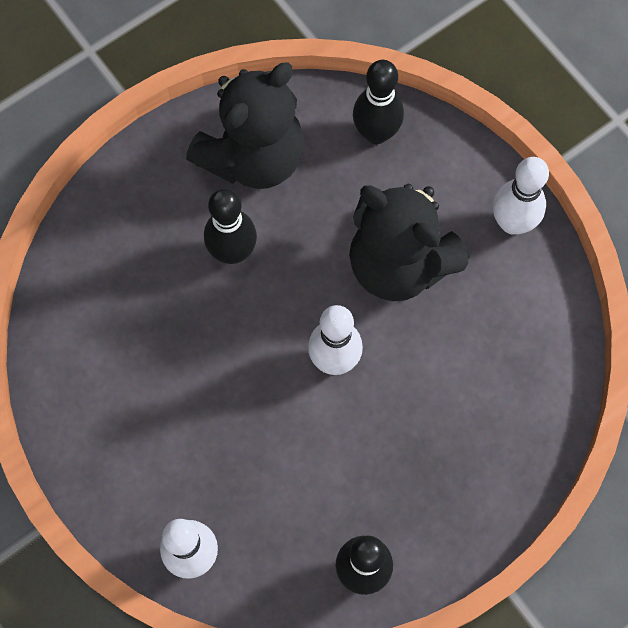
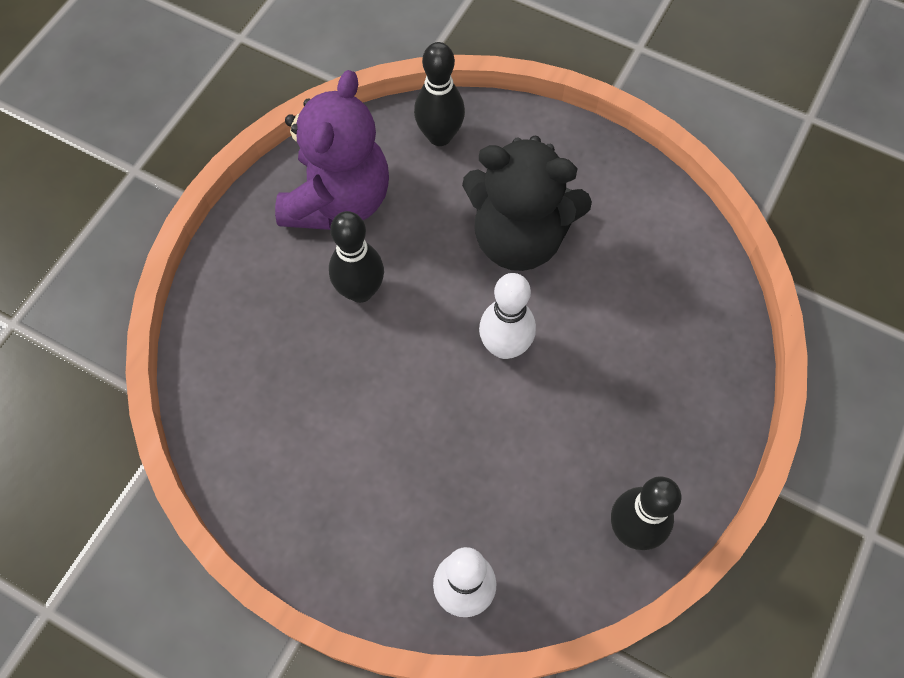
camera: 25 degrees left, 5 degrees down
black teddy bear [186,62,304,189] -> purple teddy bear [275,70,389,230]
white bowling pin [493,157,549,235] -> none

